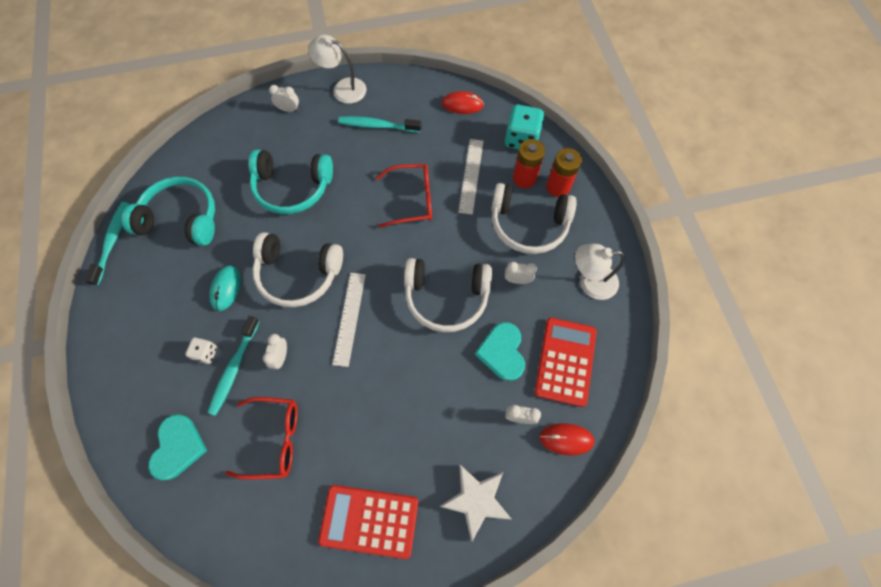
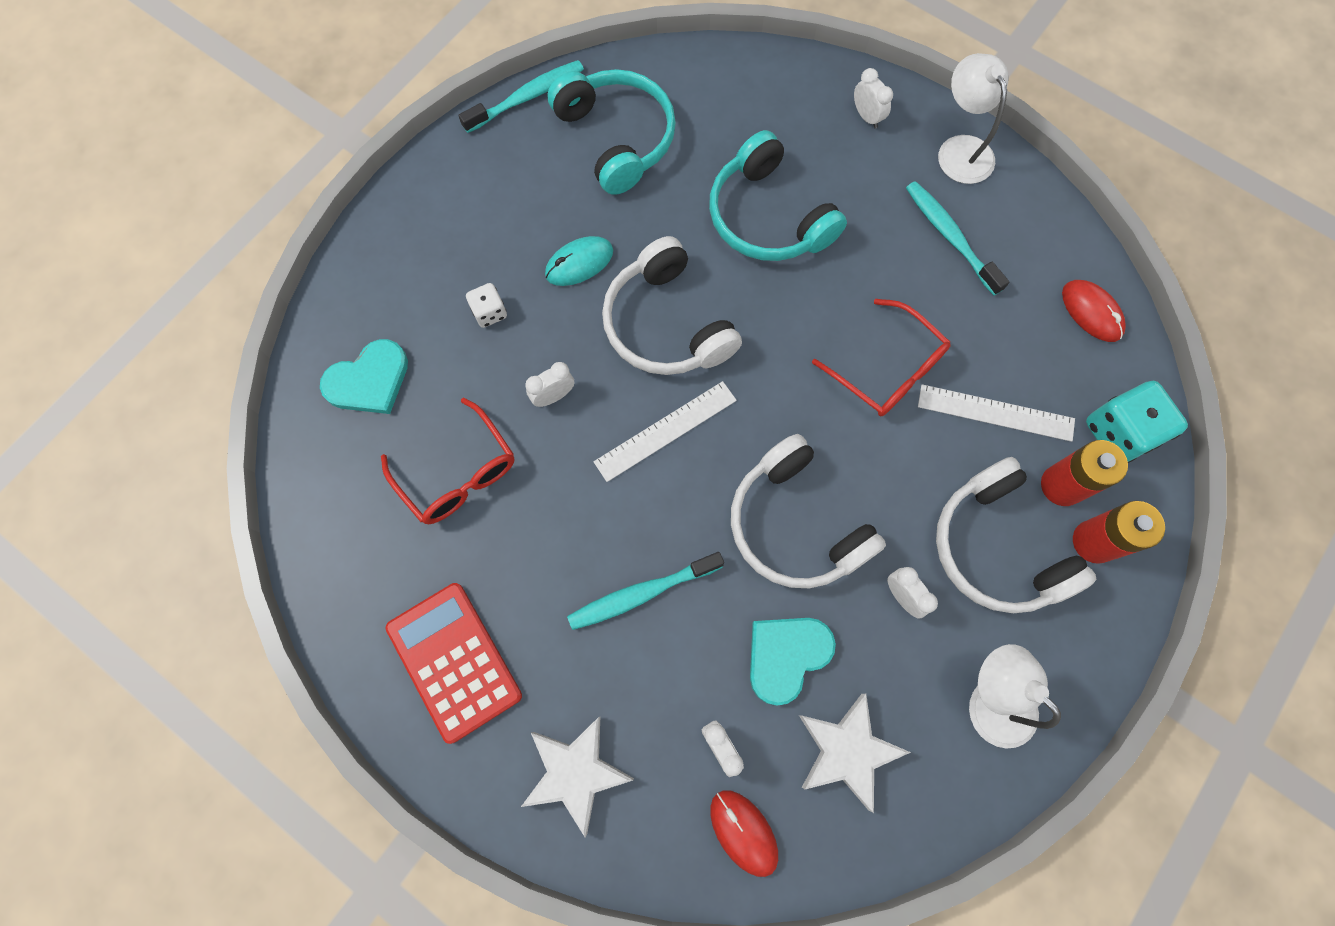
camera: 50 degrees right, 5 degrees up
turquoise toothbrush [207,316,260,416] -> turquoise toothbrush moved to [567,552,724,630]
white ruler [458,139,484,215] -> white ruler turned 45 degrees clockwise [918,384,1075,442]
red calculator [534,318,597,407] -> white star [799,694,911,813]

